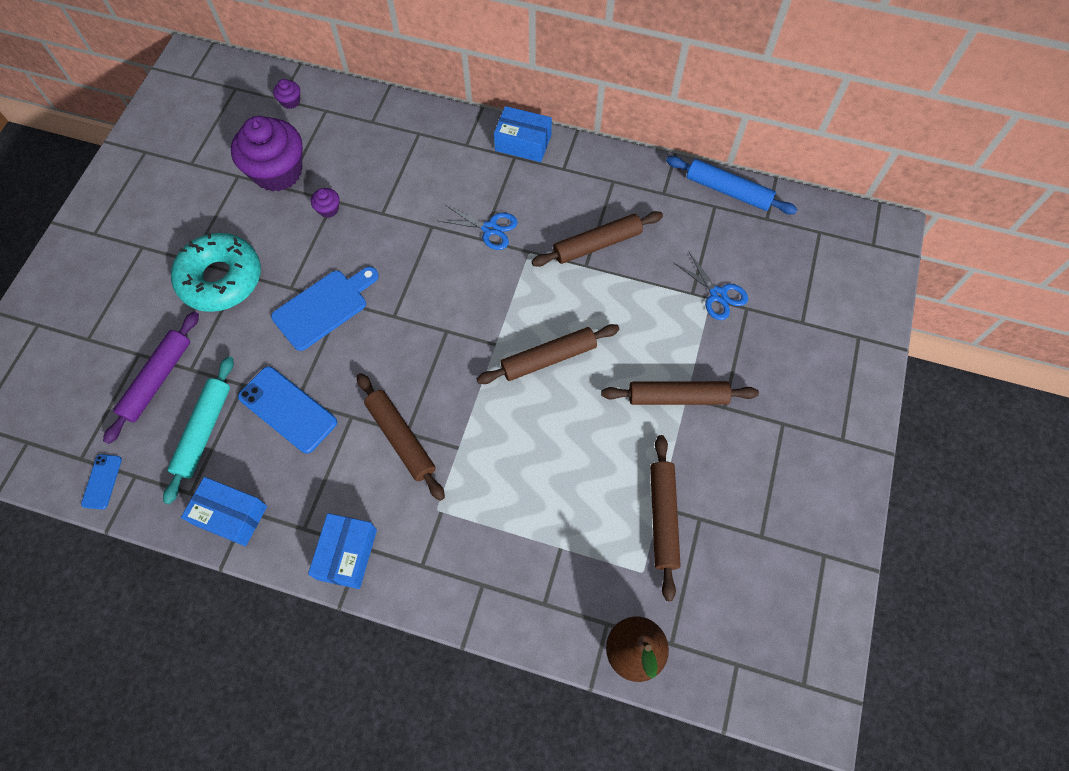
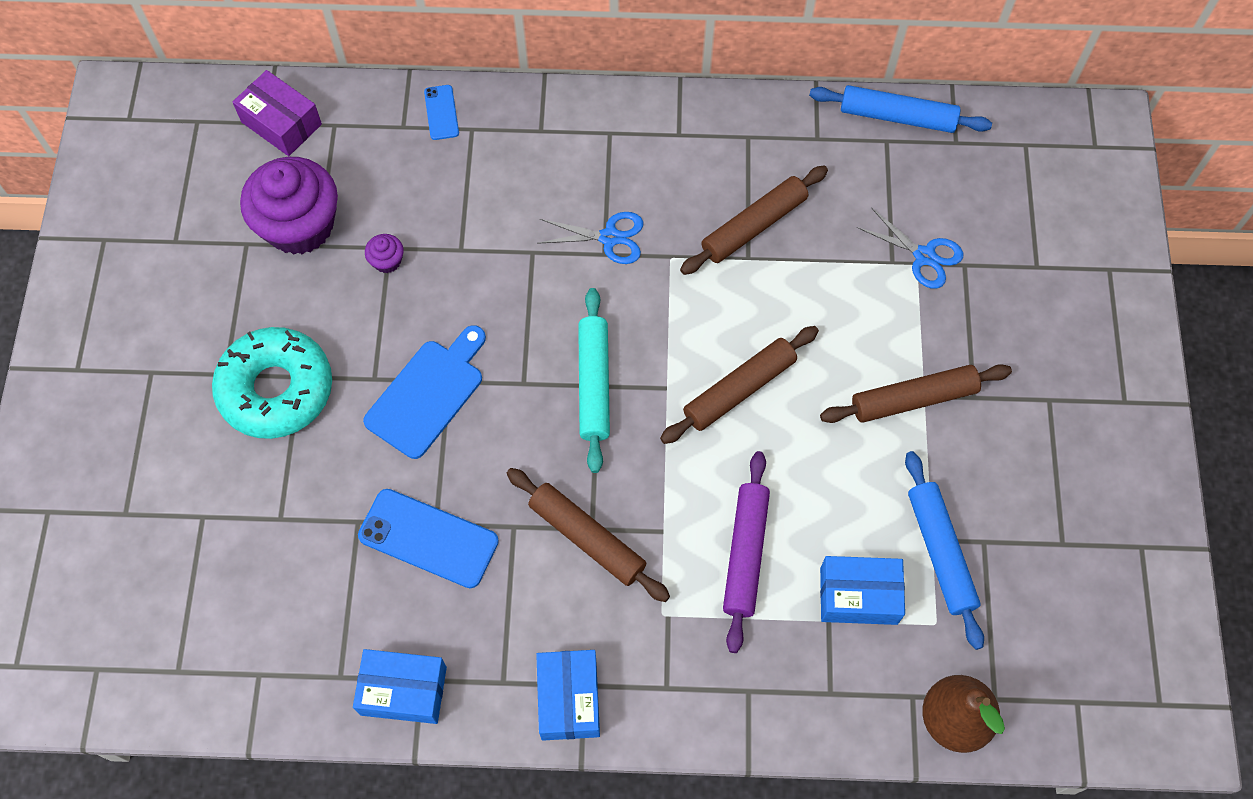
camera: 15 degrees left, 0 degrees up
blue phone [81,454,122,510] -> blue phone moved to [424,85,459,140]
purple rolling pin [103,311,199,444] -> purple rolling pin moved to [723,451,770,653]
turquoise rolling pin [163,356,234,505] -> turquoise rolling pin moved to [578,288,610,473]
purple cupcake [273,79,300,109] -> purple box [233,70,322,156]
blue box [494,106,552,162] -> blue box moved to [820,556,905,625]
brown rolling pin [650,435,681,601] -> blue rolling pin [905,451,984,650]

